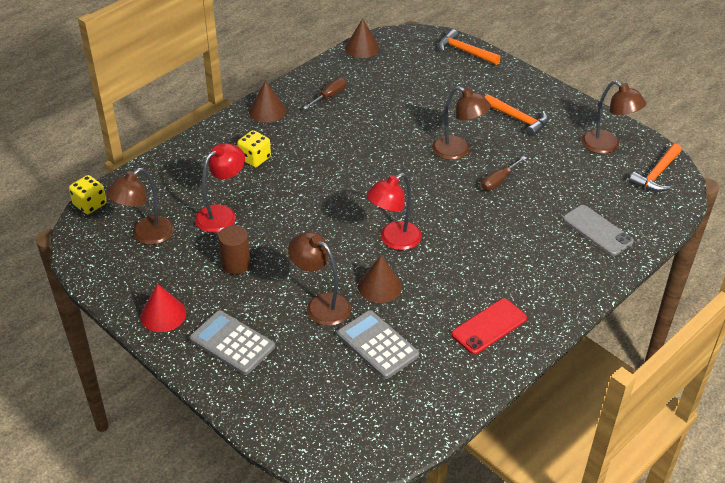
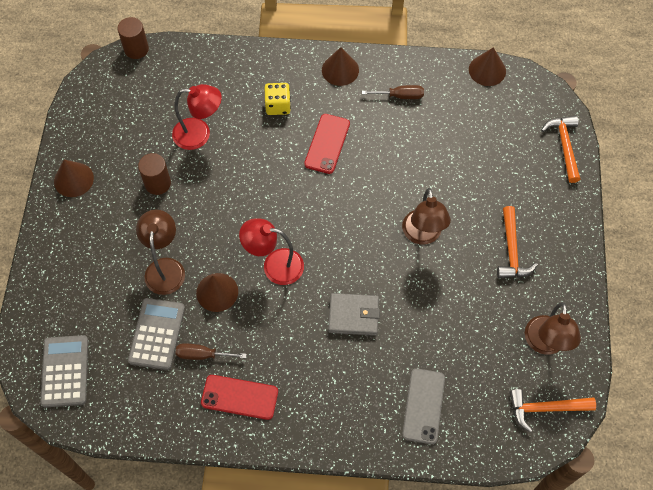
camera: 50 degrees right, 20 degrees up
yellow dice [69,175,107,214] -> brown cylinder [117,17,149,59]
brown lamp [106,168,174,245] -> none
red cone [140,284,186,332] -> brown cone [54,160,94,197]
grey calculator [190,310,275,375] -> grey calculator moved to [40,335,88,408]
brown screwdriver [481,156,527,191] -> brown screwdriver moved to [176,343,247,360]
none -> red phone [304,114,350,174]
none -> grey wallet [328,293,380,336]

